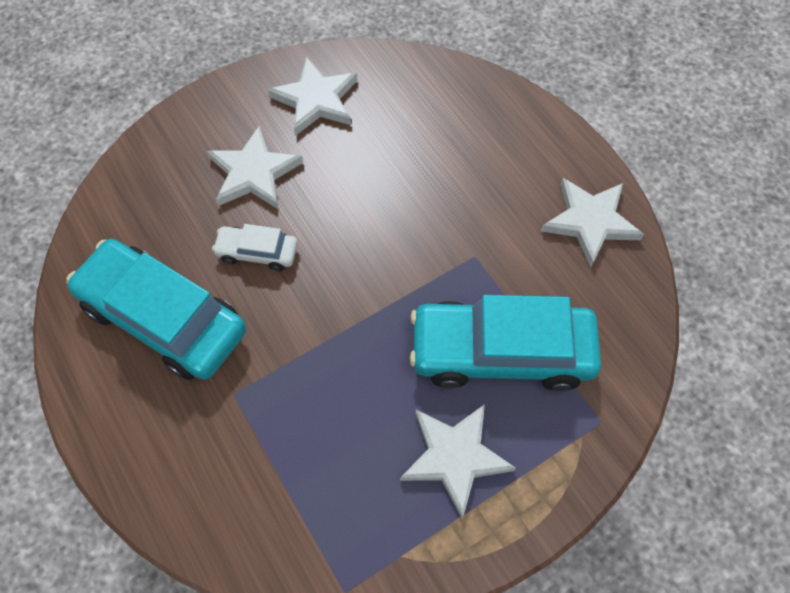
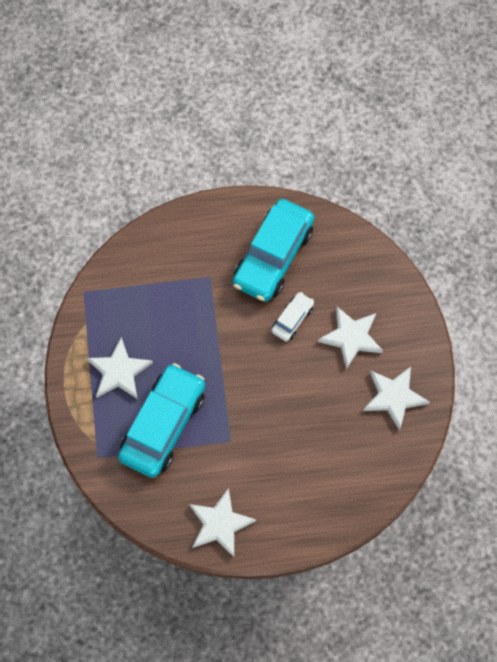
camera: 115 degrees right, 5 degrees up
turquoise car [66,239,246,380] -> turquoise car turned 150 degrees clockwise [233,199,314,302]

